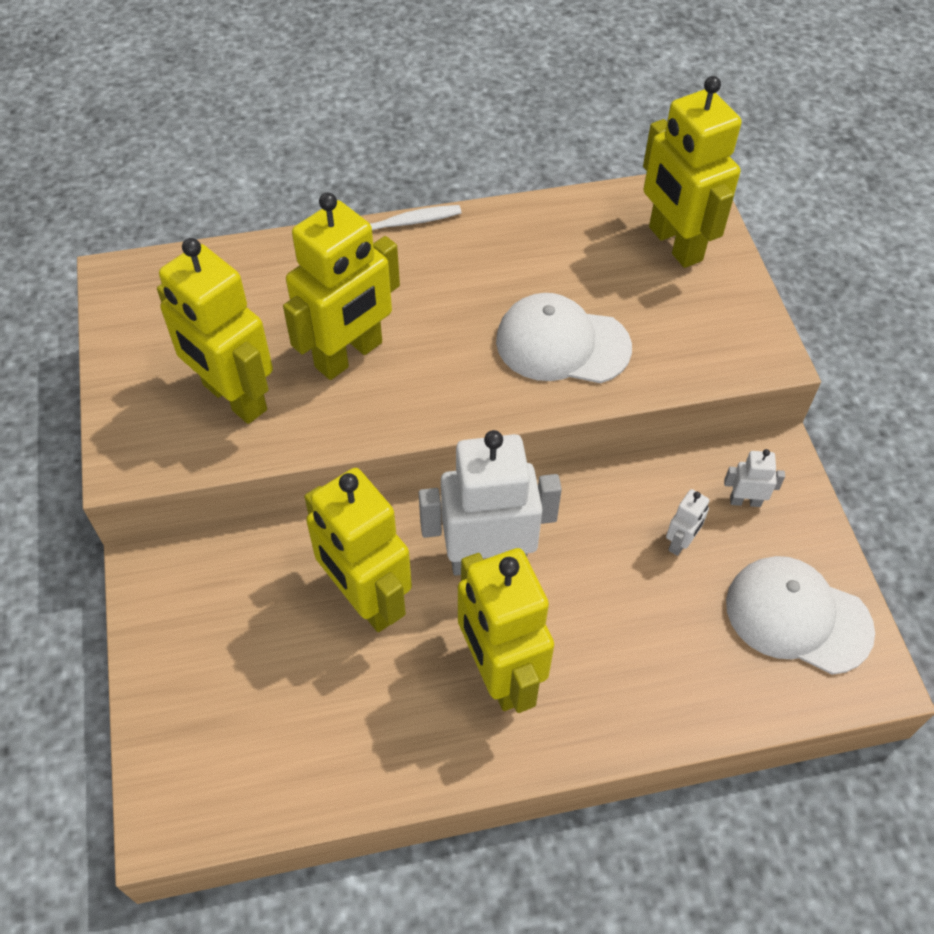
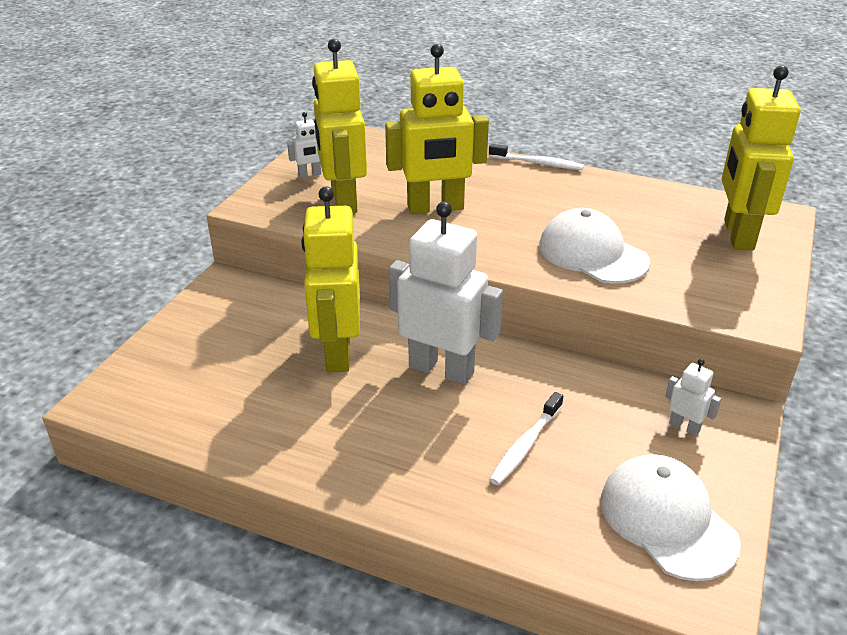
camera: 35 degrees right, 20 degrees down
yellow robot [458,548,554,713] -> none
white robot [666,489,709,556] -> white robot moved to [287,112,321,178]
none -> white toothbrush [489,392,563,485]

